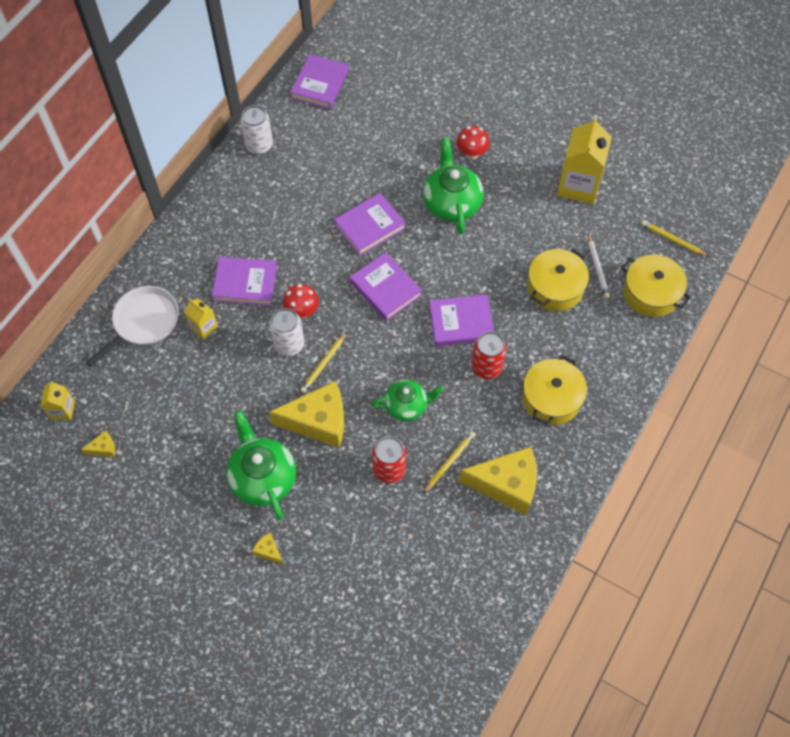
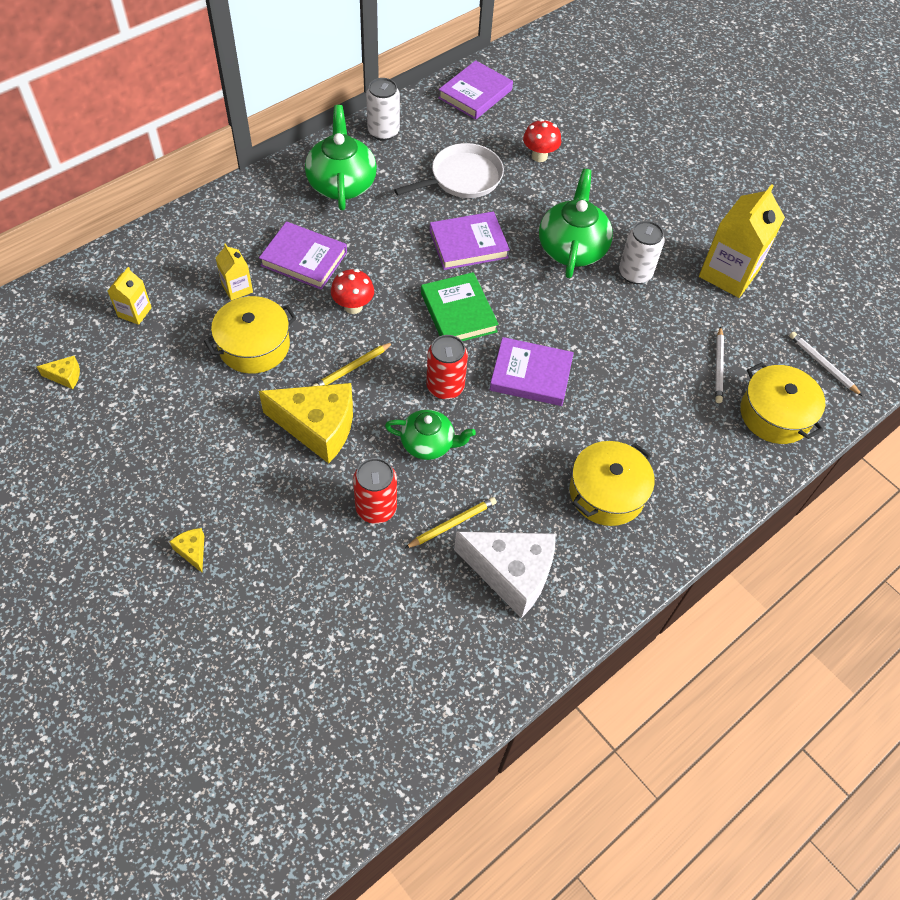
camera: 15 degrees right, 5 degrees down
yellow carton [40,381,75,420] -> yellow carton moved to [108,267,152,325]
white pan [86,286,179,367] -> white pan moved to [394,143,504,198]
green teapot [226,410,296,520] -> green teapot moved to [305,105,377,210]
white can [269,308,304,356] -> white can moved to [619,221,665,284]
purple book [350,252,422,321] -> green book [421,272,499,341]
red mushroom [456,126,490,160] -> red mushroom moved to [523,119,561,162]
yellow cheese [459,447,537,515] -> white cheese [454,532,556,618]
red can [472,332,506,379] -> red can moved to [426,335,468,400]
yellow pot [527,249,589,311] -> yellow pot moved to [204,296,297,374]
yellow pencil [641,220,709,257] -> white pencil [789,332,863,396]

